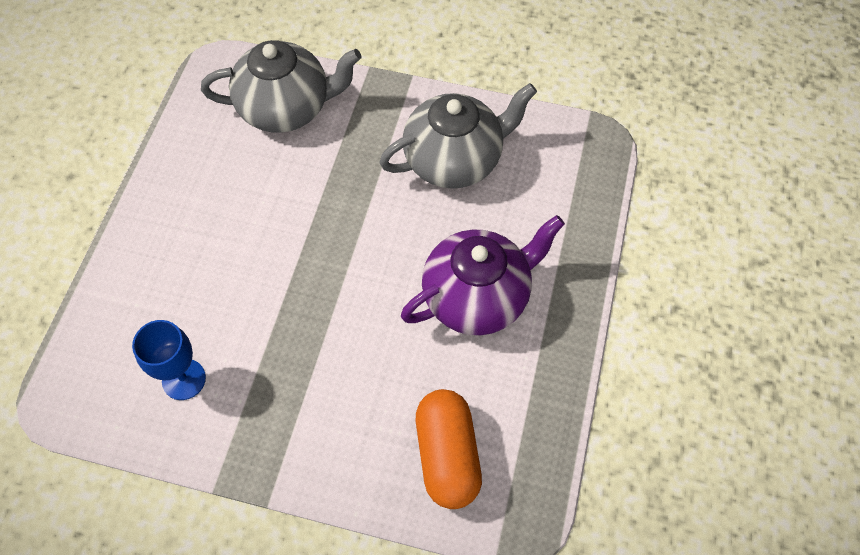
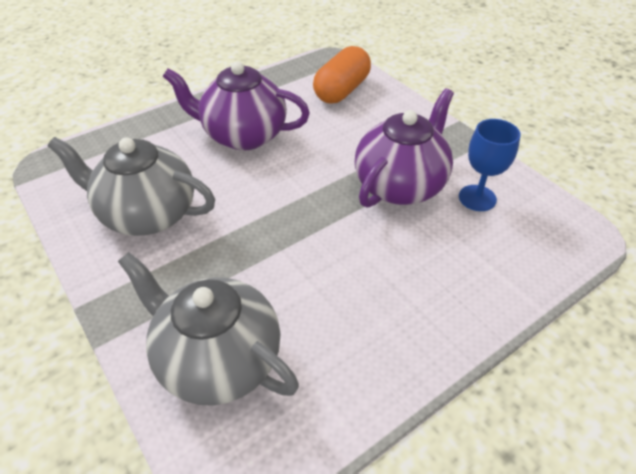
camera: 140 degrees left, 15 degrees down
none -> purple teapot [355,89,454,208]

